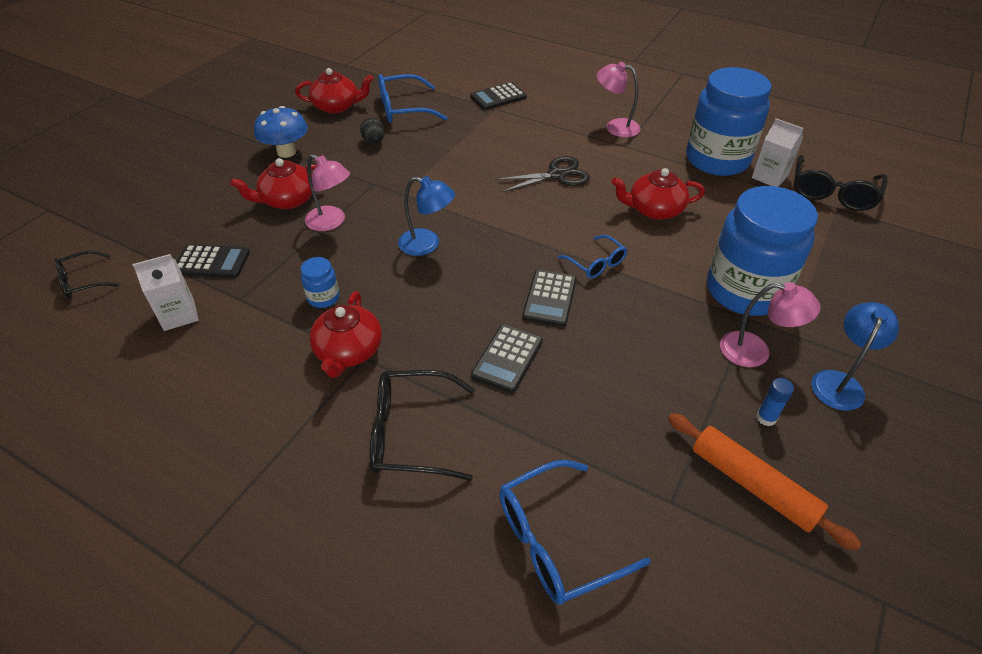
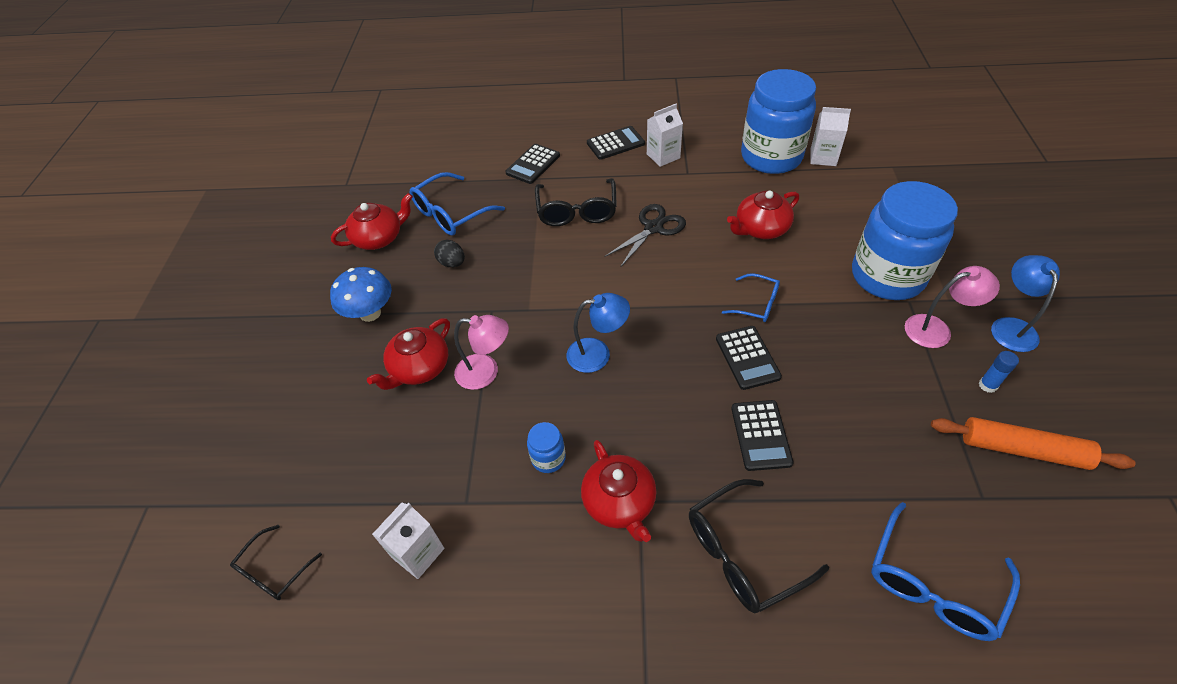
camera: 25 degrees left, 5 degrees up
black calculator [176,244,250,278] -> black calculator moved to [587,126,645,160]
pink lamp [597,62,641,137] -> white carton [647,104,683,167]
black glasses [794,155,888,211] -> black glasses moved to [535,178,617,226]

